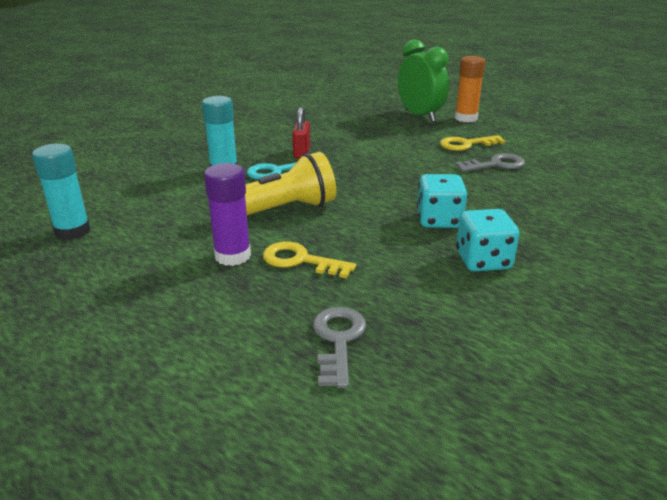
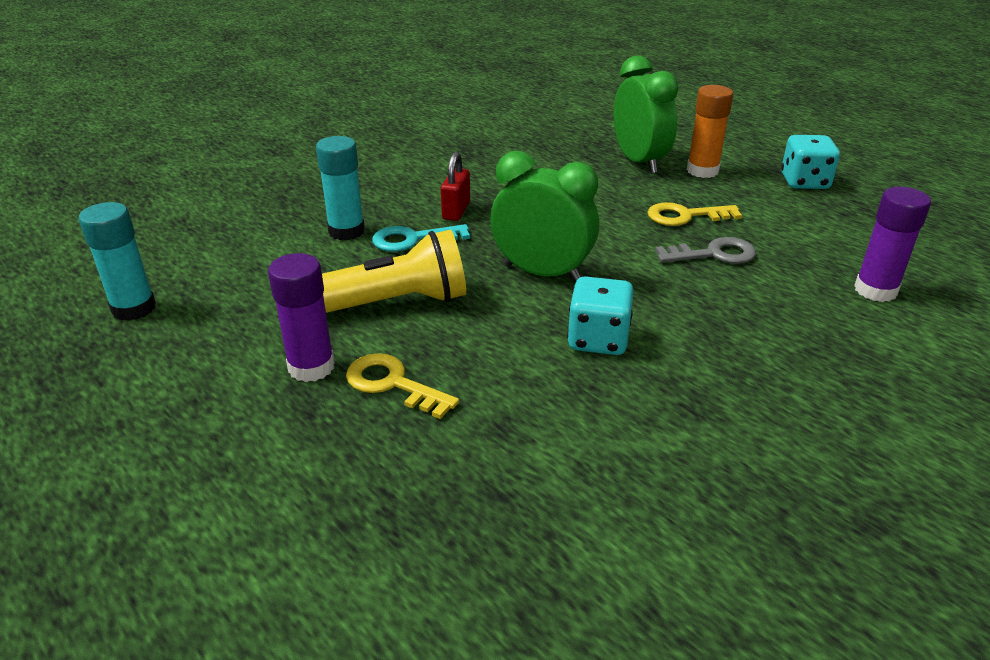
camera: 10 degrees right, 5 degrees up
grey key [313,307,366,388] -> none
turquoise dice [456,209,519,272] -> turquoise dice moved to [781,135,840,189]
none -> green clock [490,151,599,282]
none -> purple glue stick [854,187,931,302]

